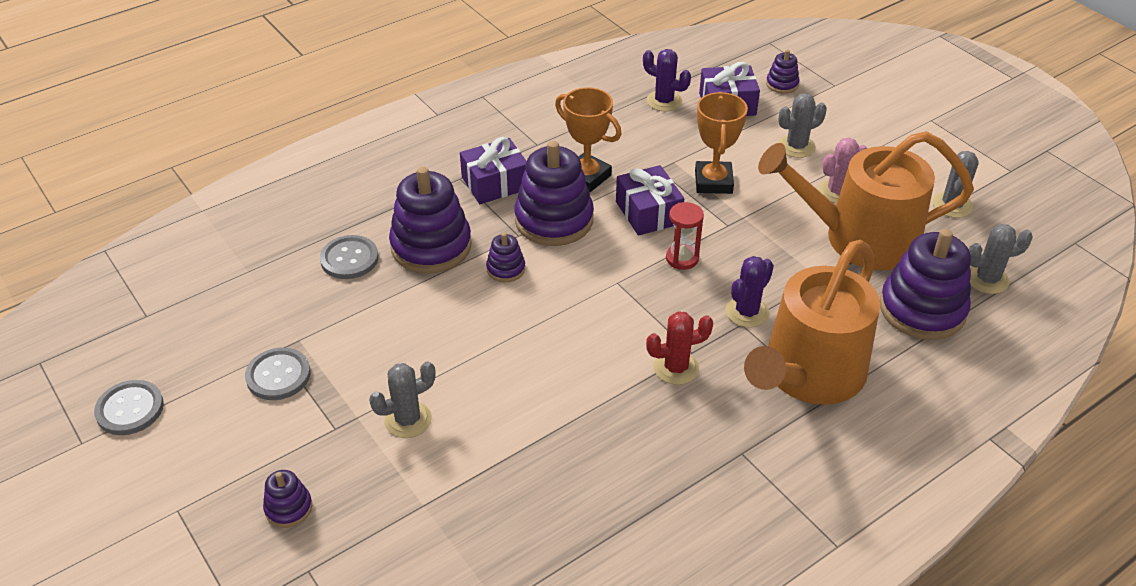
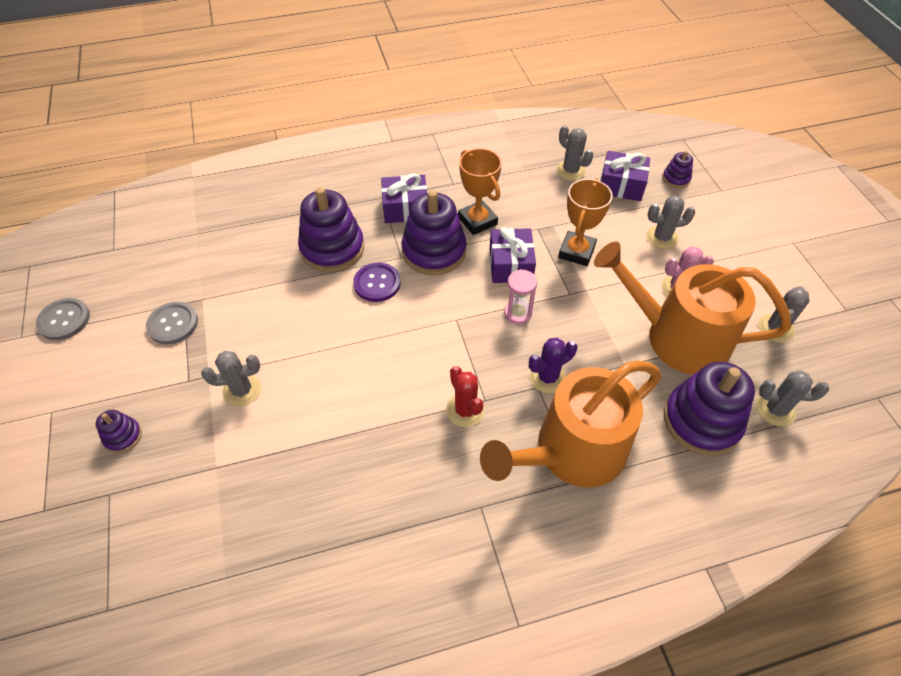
camera: 20 degrees right, 10 degrees up
grey button [320,235,378,279] -> none
purple stacking toy [486,233,525,282] -> purple button [353,263,401,302]
purple cactus [643,49,691,111] -> grey cactus [556,126,593,180]
red cactus [646,311,713,385] -> red cactus turned 60 degrees clockwise [446,366,485,427]
red hourglass [666,202,704,270] -> pink hourglass [504,269,537,324]

